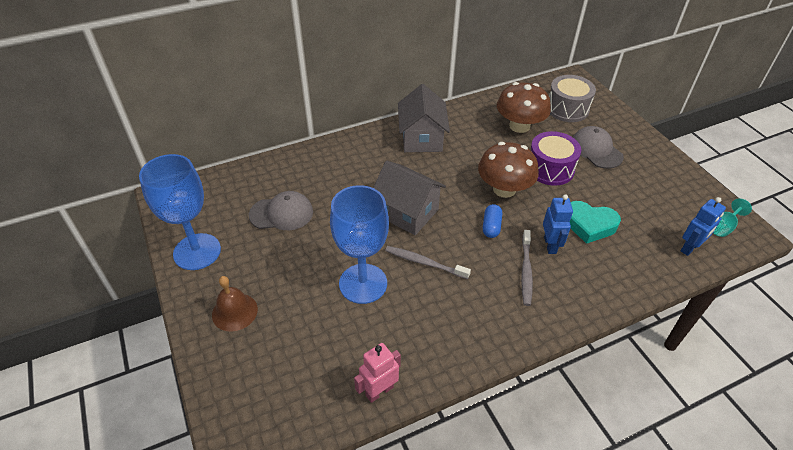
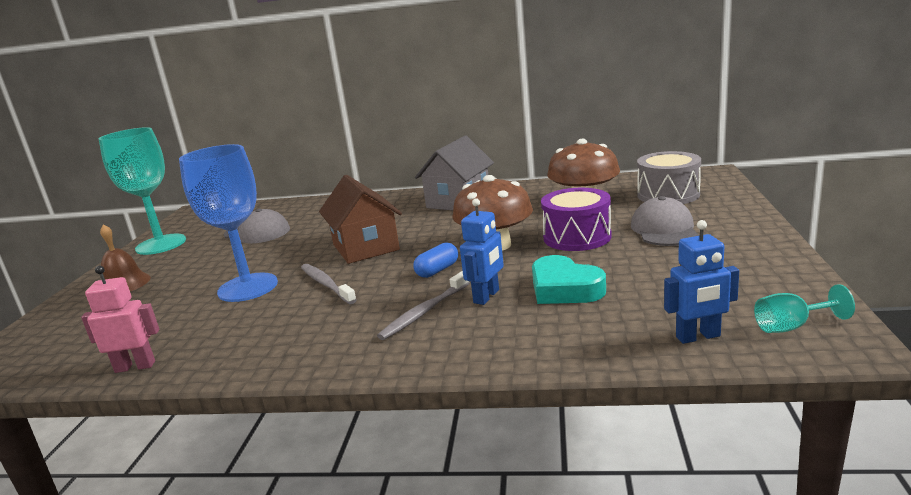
camera: 35 degrees right, 25 degrees down
blue goblet [139,154,221,270] -> turquoise goblet [99,127,186,255]
grey house [373,161,446,235] -> brown house [319,175,402,264]

